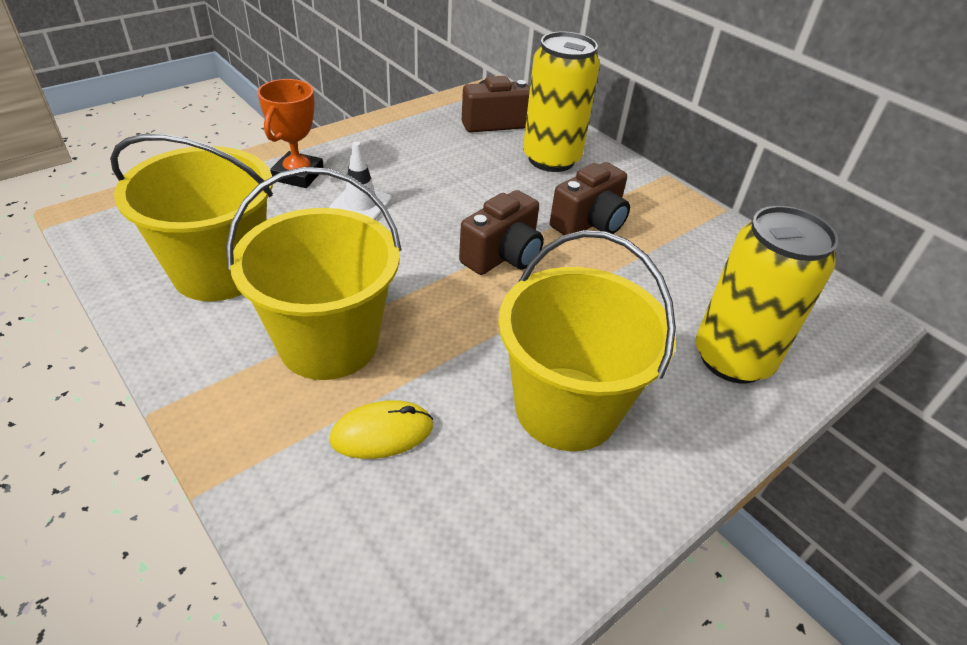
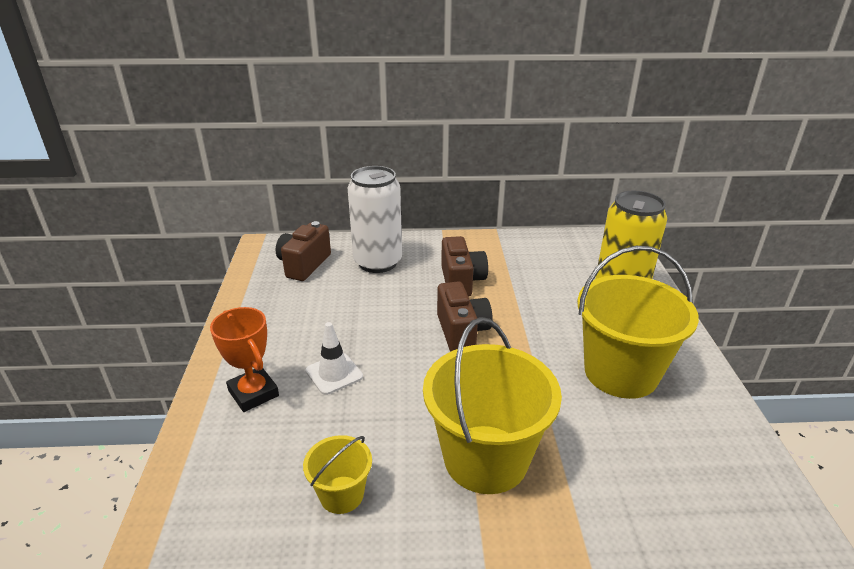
camera: 50 degrees left, 10 degrees down
yellow bucket [110,134,273,301] -> yellow bucket [303,435,372,514], size x0.49
yellow mouse [329,400,433,459] -> none
yellow can [523,32,600,172] -> white can [348,166,402,273]

